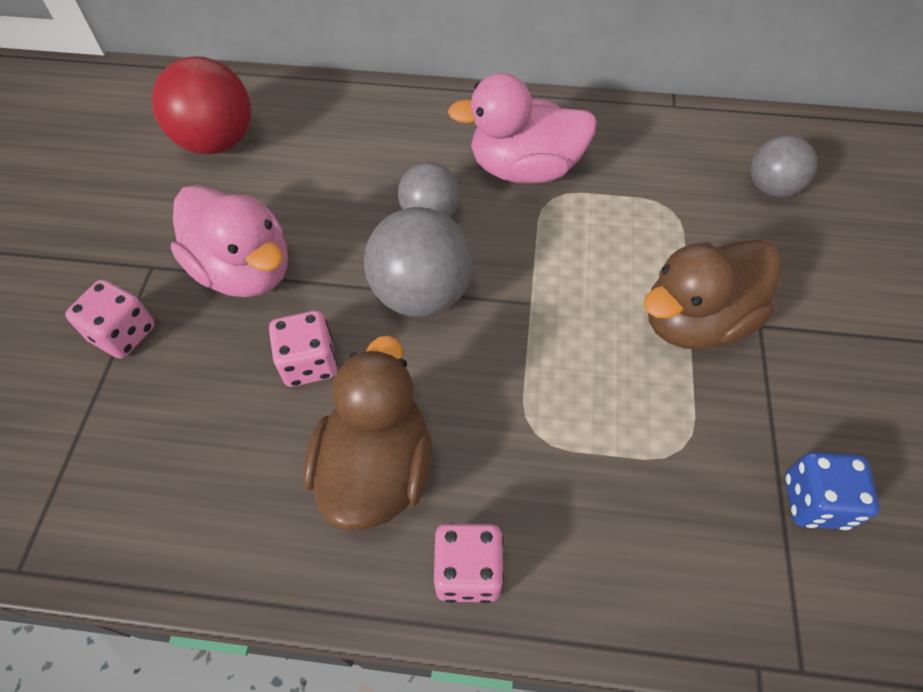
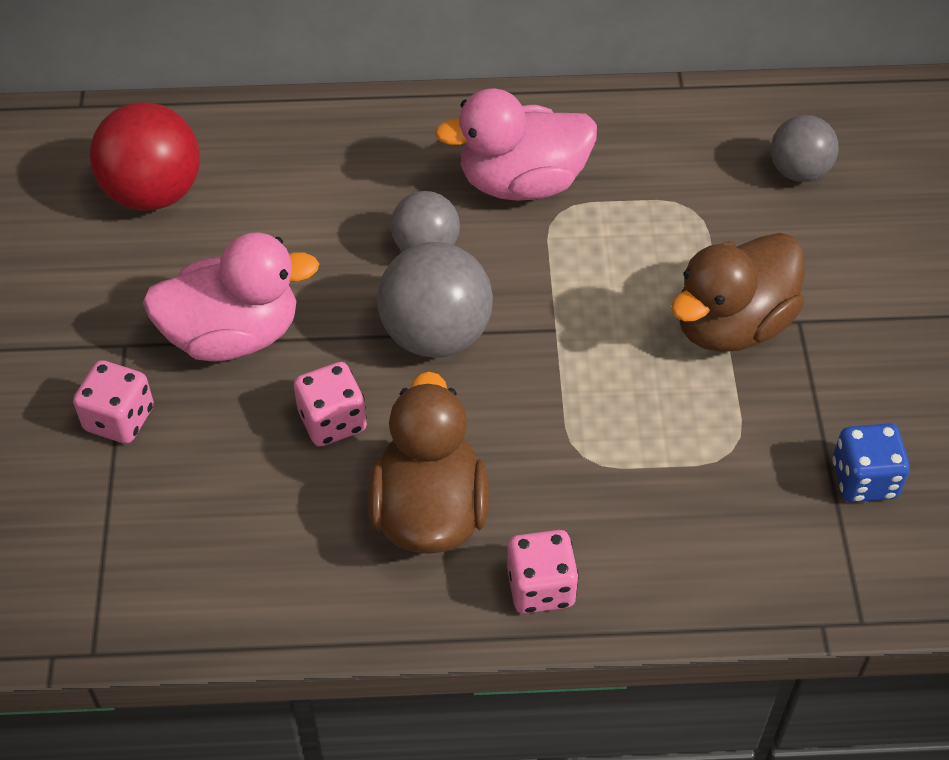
camera: 10 degrees left, 5 degrees down
pink duck [171,185,288,297] -> pink duck turned 45 degrees counterclockwise [143,233,319,361]

